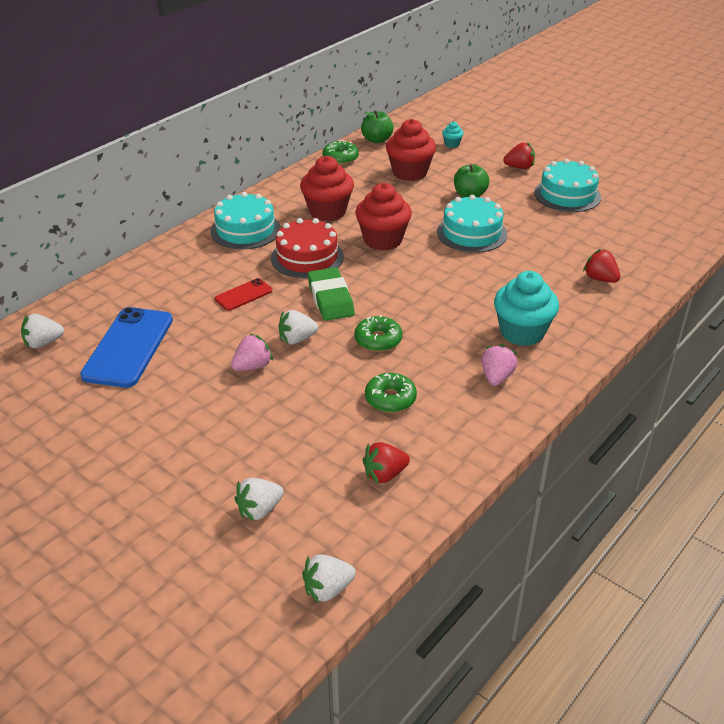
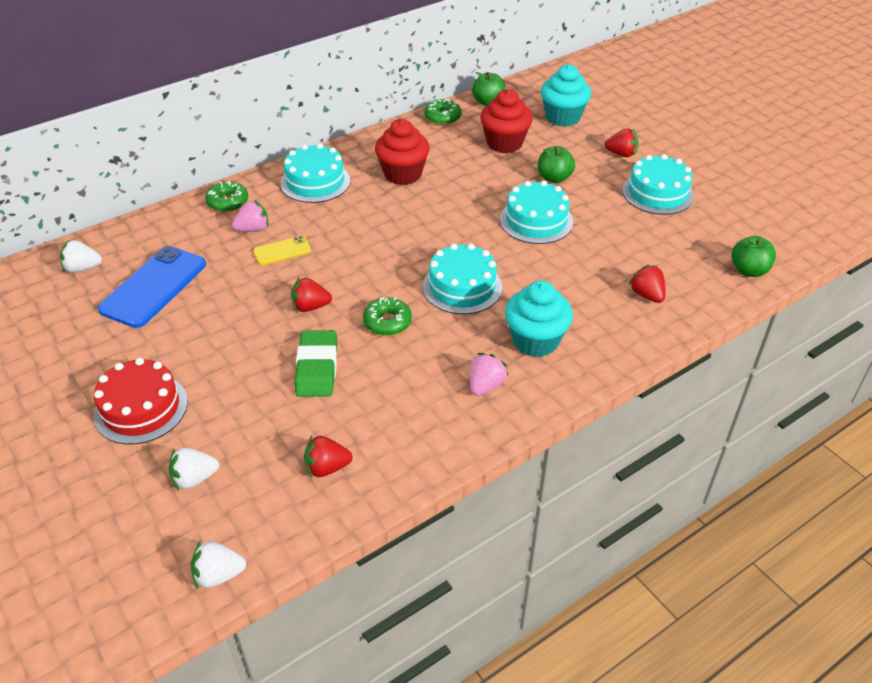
camera: 15 degrees right, 5 degrees up
red phone [215,278,272,311] -> yellow phone [253,236,311,265]
pink strawberry [231,334,273,371] -> pink strawberry moved to [232,200,269,232]
red cake [271,218,344,278] -> red cake moved to [94,358,188,444]
white strawberry [278,310,319,344] -> red strawberry [291,277,332,312]
green eraser [308,267,355,321] -> green eraser moved to [295,330,337,397]
red cupcake [355,183,412,251] -> none
green donut [365,373,417,413] -> green donut moved to [205,181,248,212]
turquoise cupcake [442,121,463,148] -> turquoise cupcake [541,64,591,127], size x2.23
none -> turquoise cake [423,244,502,314]
none -> green apple [731,236,776,277]

